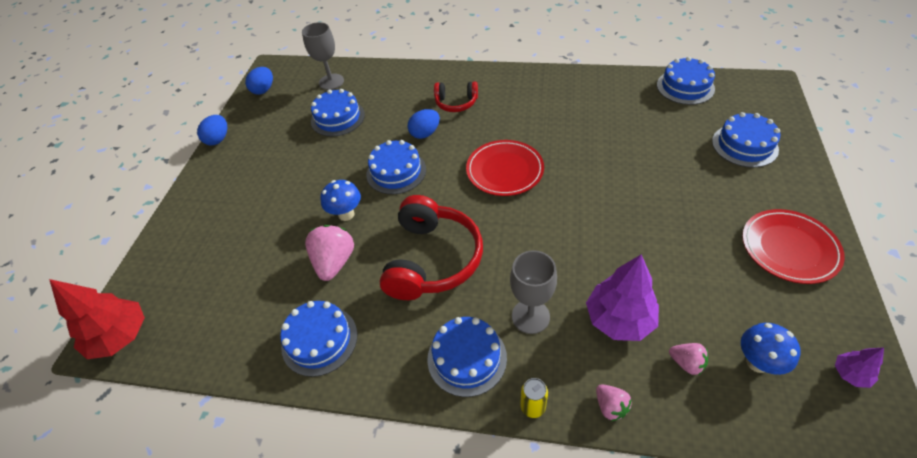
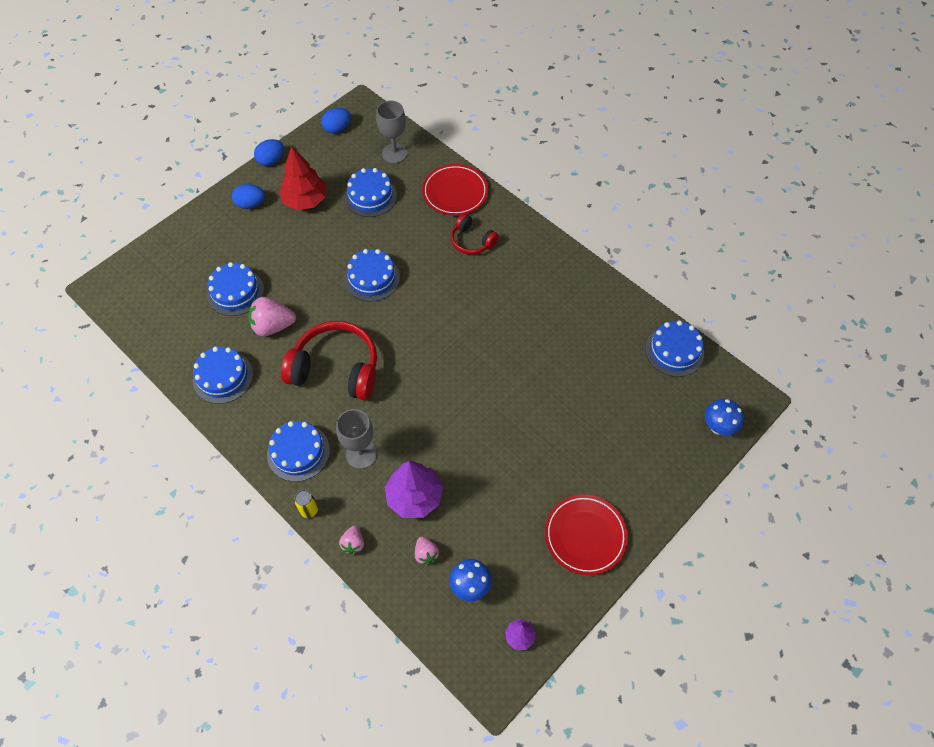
camera: 30 degrees right, 10 degrees up
red tree [49,279,145,359] -> red tree moved to [279,147,327,210]
pink strawberry [305,225,354,281] -> pink strawberry turned 135 degrees counterclockwise [248,297,296,336]
blue mushroom [321,180,361,221] -> blue mushroom moved to [705,399,744,435]
red headphones [379,195,483,300] -> red headphones turned 120 degrees counterclockwise [281,321,377,400]
blue egg [408,109,440,139] -> blue egg moved to [232,184,265,209]
red plate [466,140,544,196] -> red plate moved to [422,164,488,216]
blue cake [712,112,780,168] -> blue cake moved to [207,262,264,316]

